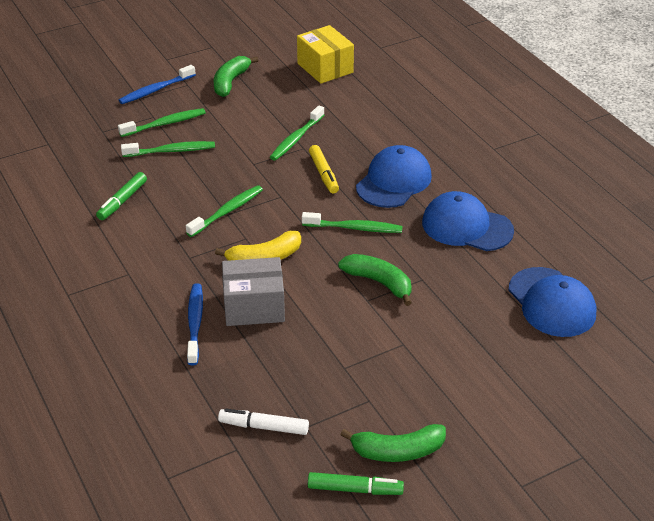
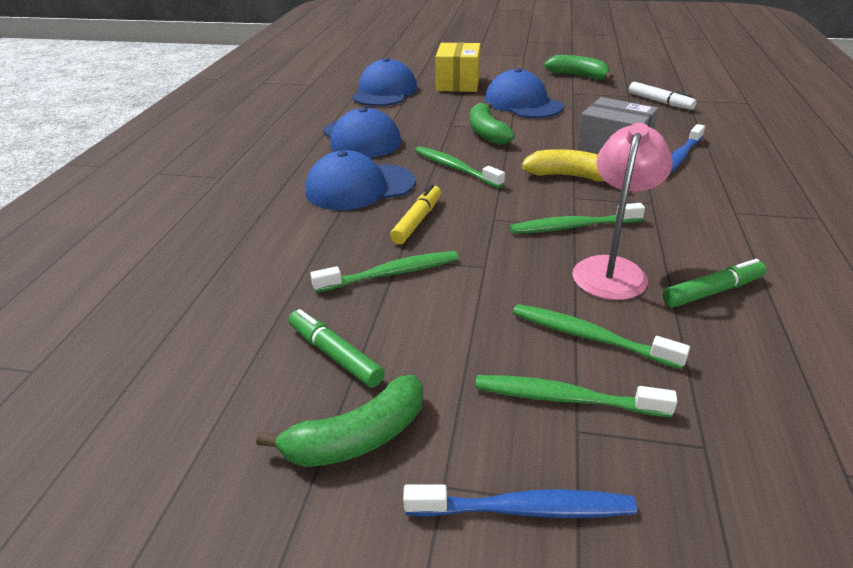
camera: 140 degrees left, 5 degrees down
yellow box [297,25,354,84] -> yellow box moved to [436,42,481,92]
green marker [308,472,404,495] -> green marker moved to [289,309,385,388]
none -> blue cap [485,68,563,118]
none -> pink lamp [572,122,673,300]

